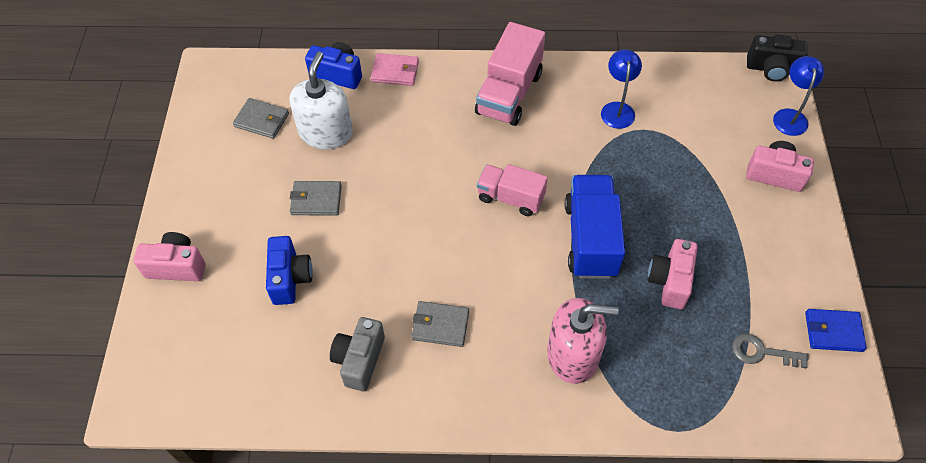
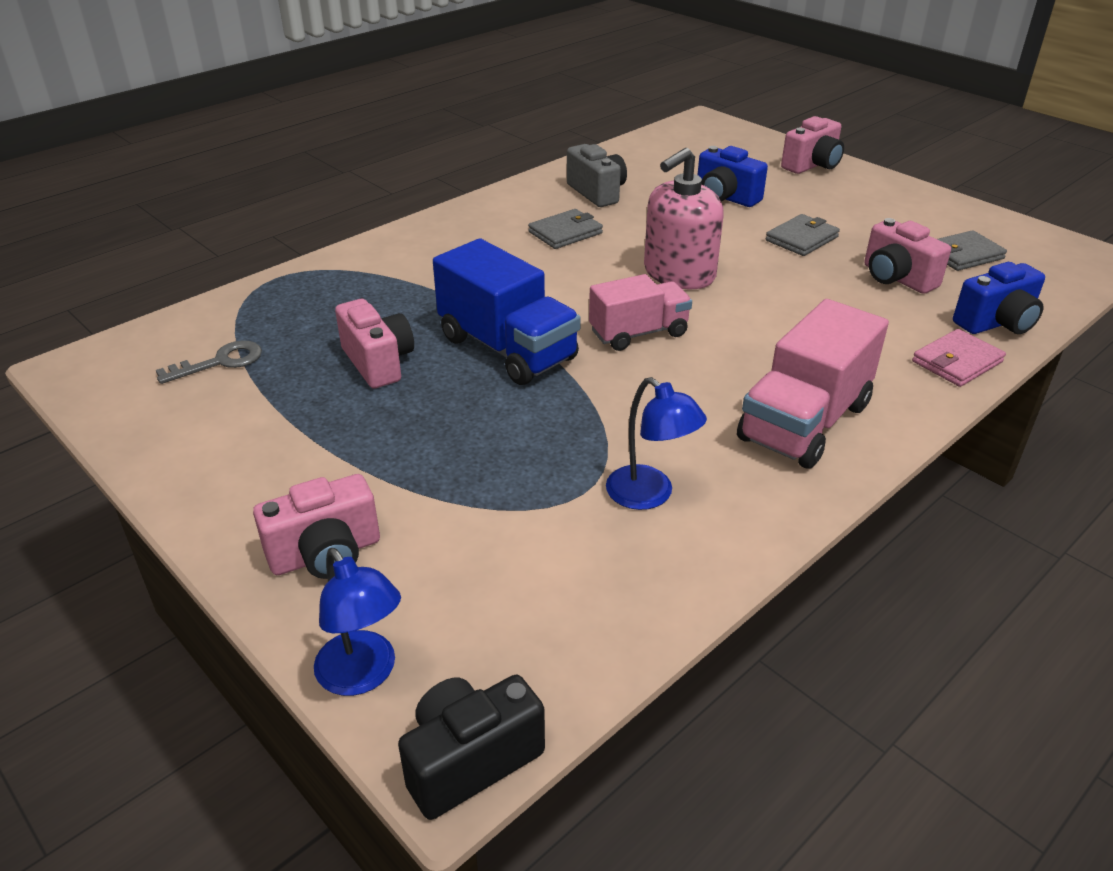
camera: 135 degrees right, 20 degrees down
white soap dispenser [290,52,353,149] -> pink camera [864,218,951,294]
pink truck [475,22,545,126] -> pink truck turned 120 degrees counterclockwise [737,299,889,468]
pink soap dispenser [547,298,619,384] -> pink soap dispenser moved to [644,148,724,290]
blue wallet [805,309,867,352] -> none

